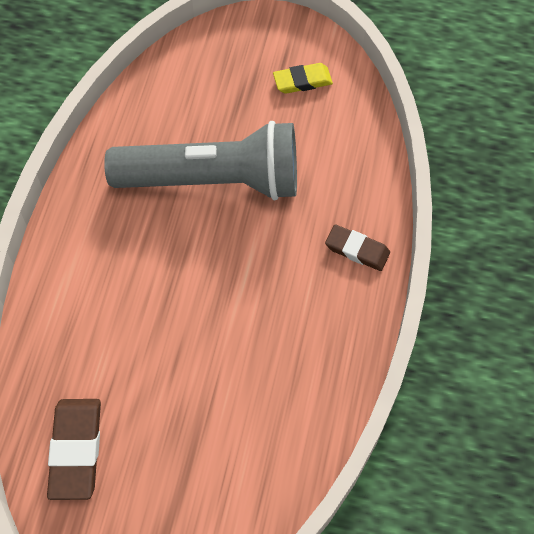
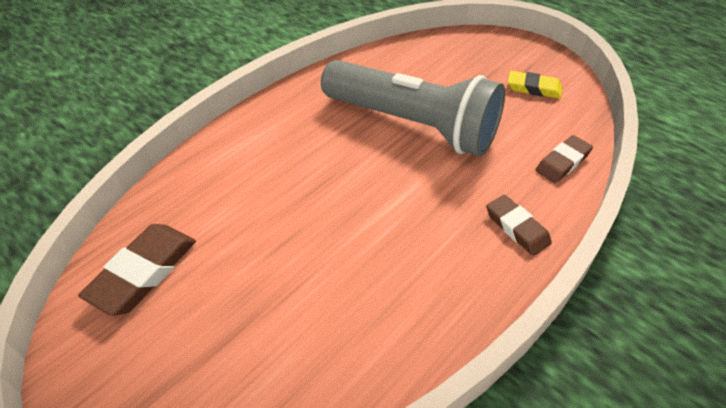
camera: 30 degrees right, 15 degrees down
none -> brown eraser [536,135,593,183]

